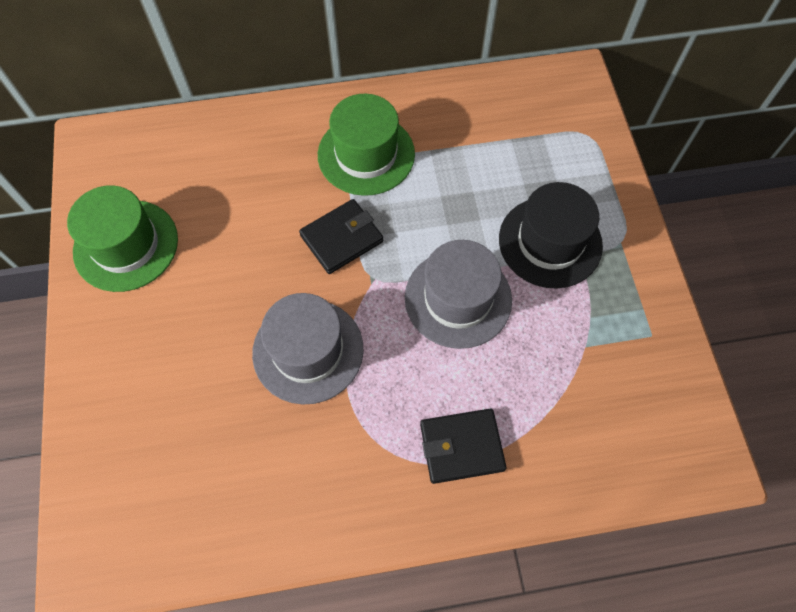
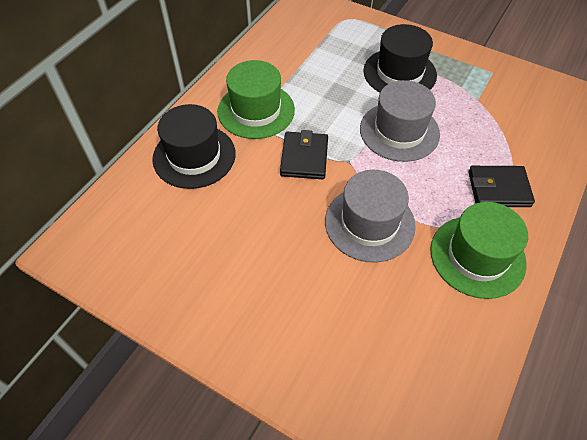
camera: 50 degrees left, 10 degrees down
green hat [67,185,178,292] -> green hat moved to [430,202,528,299]
black wallet [420,408,506,484] -> black wallet turned 60 degrees clockwise [468,166,535,207]
none -> black hat [152,104,236,189]

